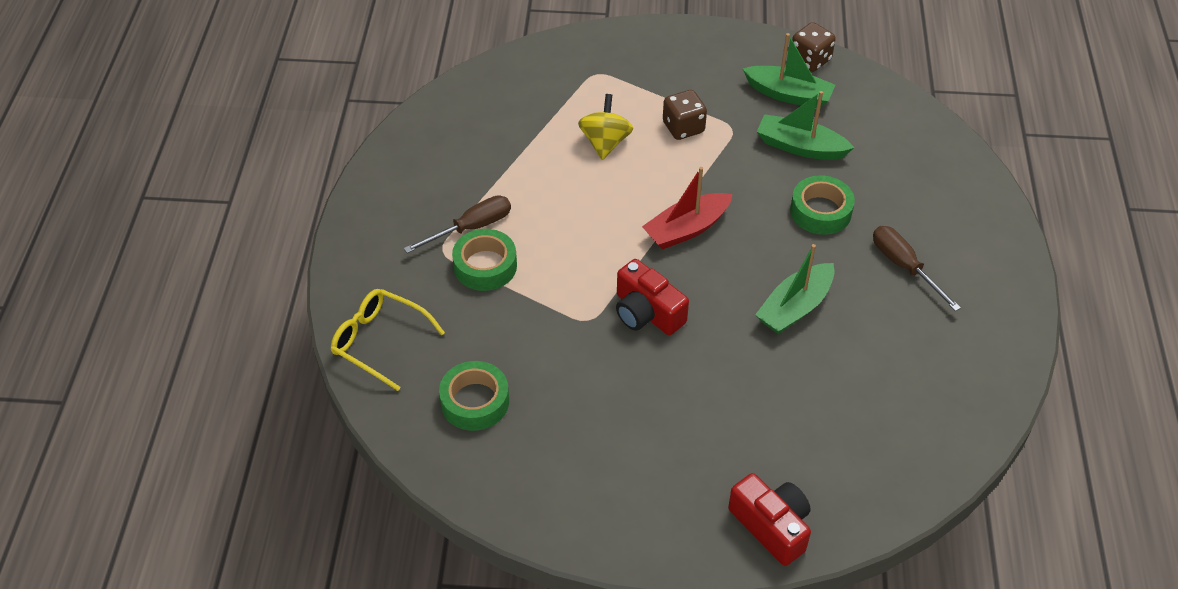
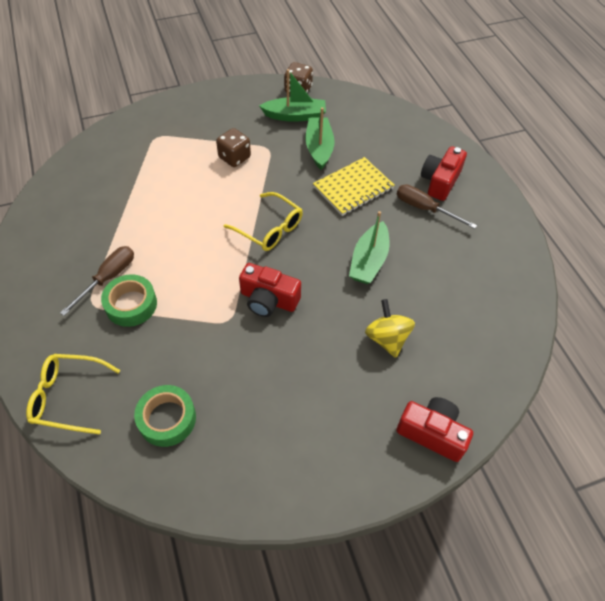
camera: 25 degrees left, 5 degrees up
yellow spinning top [578,94,633,160] -> yellow spinning top moved to [365,299,415,358]
red boat [642,167,733,250] -> yellow glasses [224,192,303,251]
green boat [757,91,854,160] -> green boat turned 90 degrees clockwise [306,107,335,170]
green tape [790,175,855,235] -> yellow notebook [313,157,395,216]
none -> red camera [421,146,467,201]

